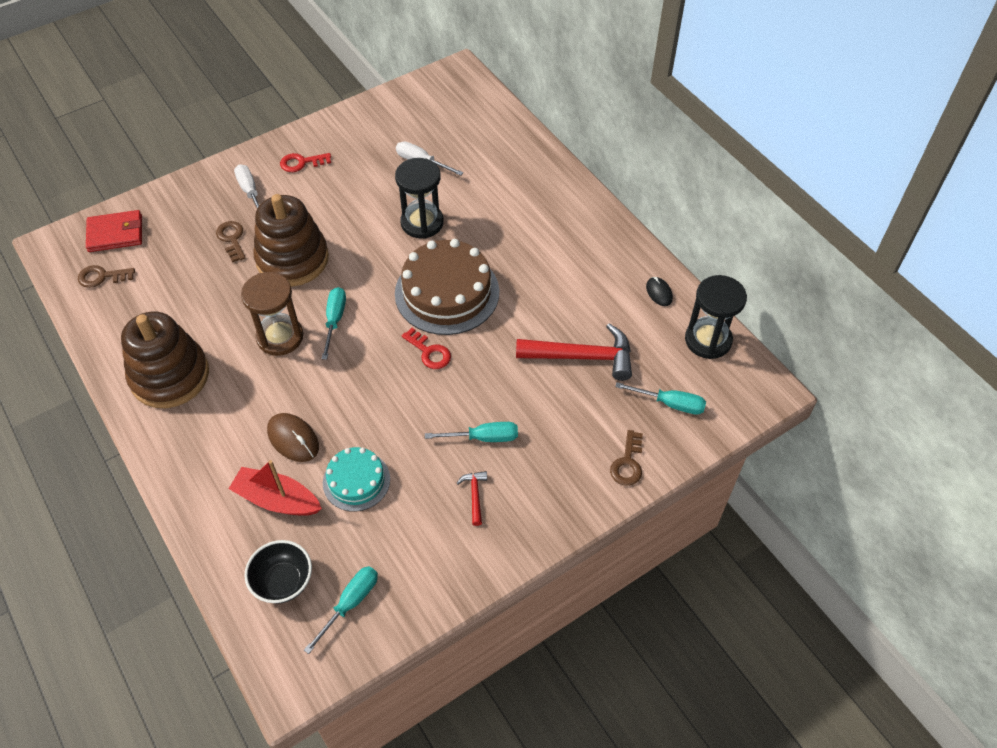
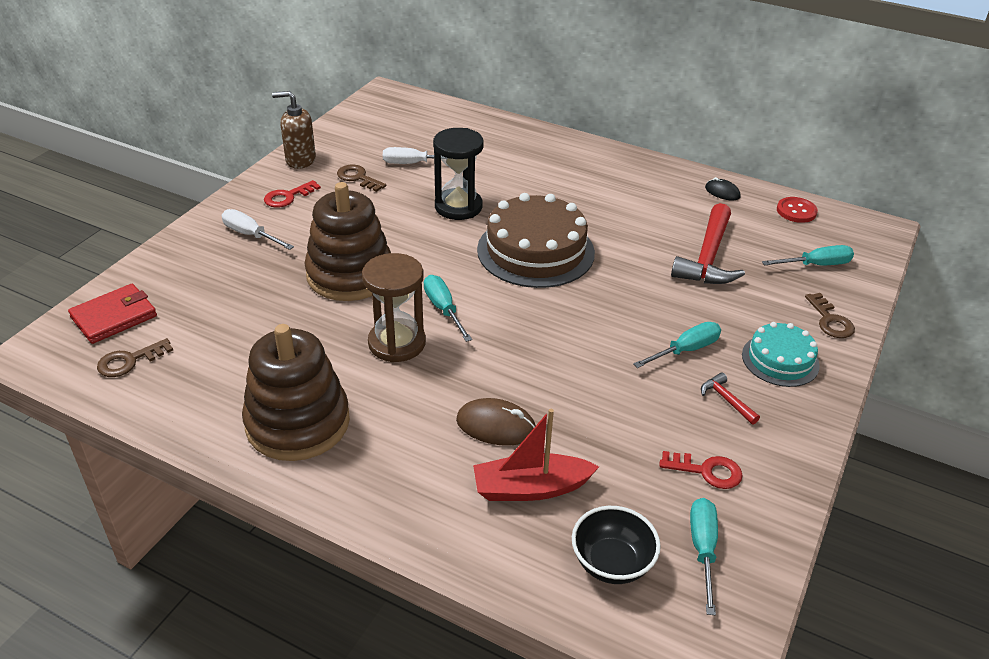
camera: 30 degrees left, 15 degrees down
brown key [216,221,245,262] -> brown key moved to [337,164,386,192]
turquoise cake [323,447,390,512] -> turquoise cake moved to [742,322,820,387]
red key [402,328,451,369] -> red key moved to [659,451,743,489]
red hammer [516,323,632,381] -> red hammer turned 135 degrees clockwise [671,203,745,284]
black hourglass [685,275,747,359] -> red button [777,197,818,223]
none -> brown soap dispenser [272,91,316,169]

